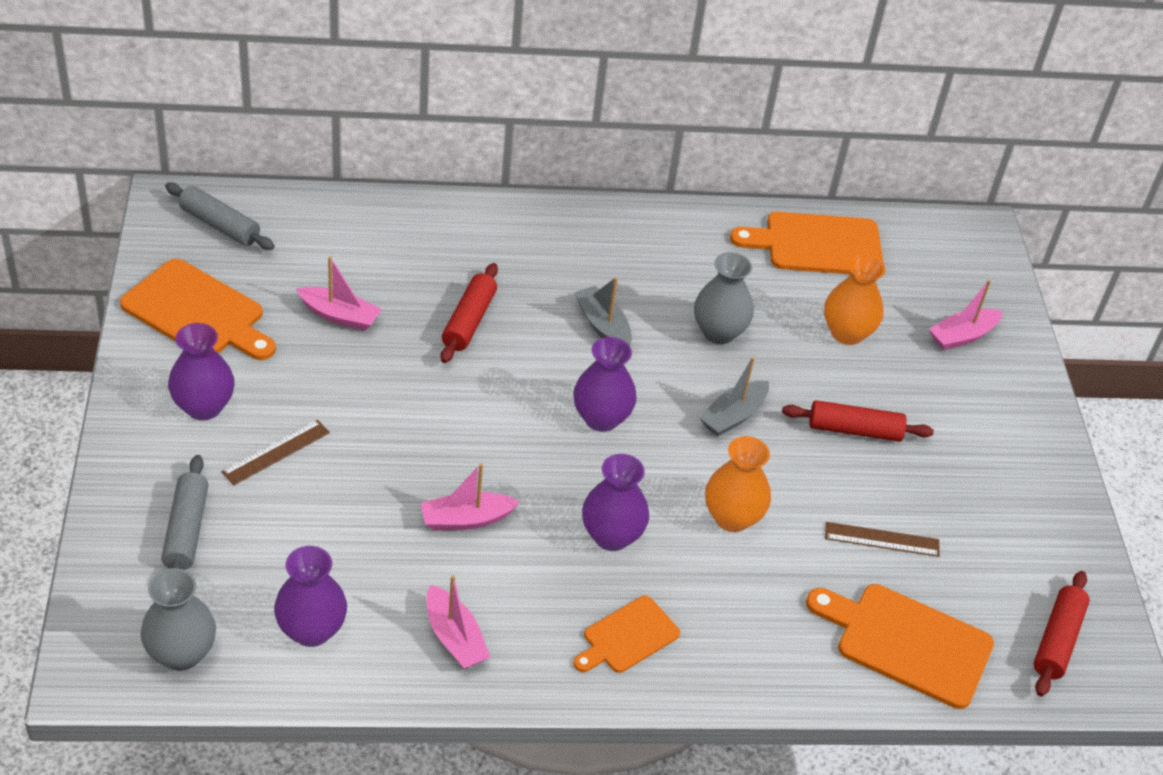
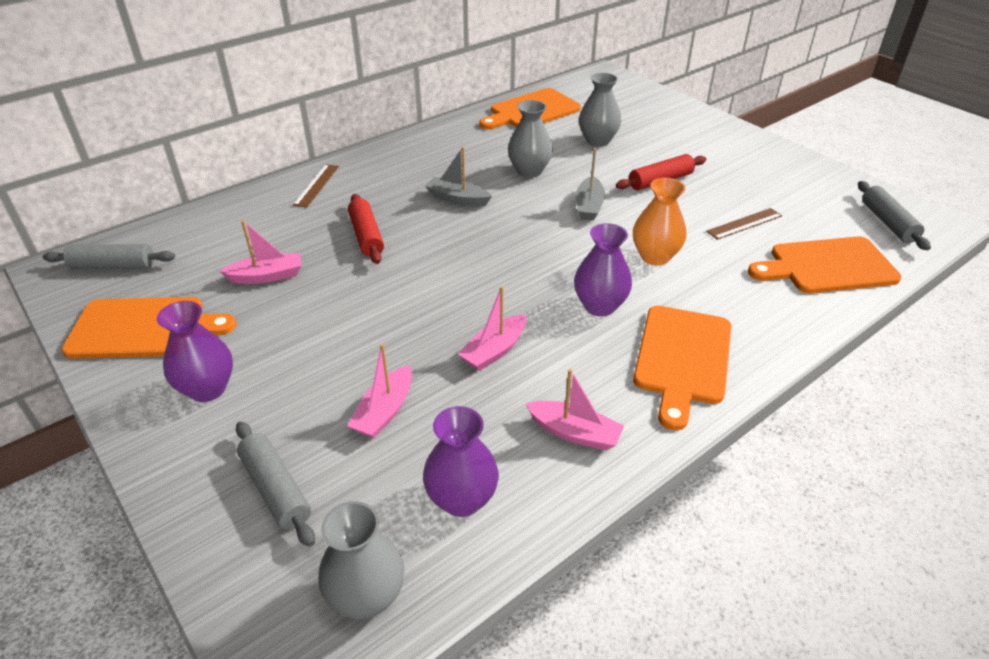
camera: 30 degrees left, 5 degrees down
brown ruler [222,420,330,485] -> brown ruler moved to [293,164,339,207]
purple vase [573,337,637,432] -> none
orange cutting board [573,596,680,673] -> orange cutting board [633,306,731,430], size x1.67
orange vase [824,254,885,345] -> grey vase [579,73,621,147]
pink boat [929,280,1003,350] -> pink boat moved to [347,344,412,438]
red rolling pin [1033,571,1090,696] -> grey rolling pin [858,181,931,250]

